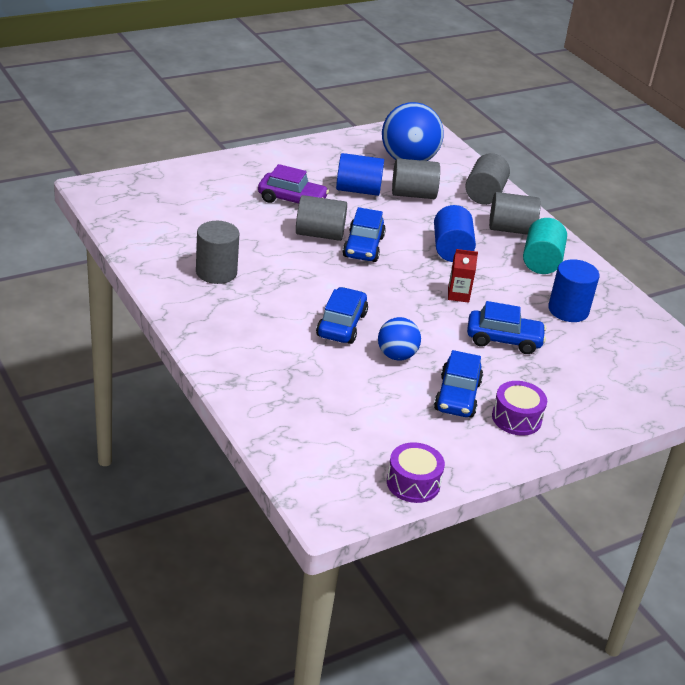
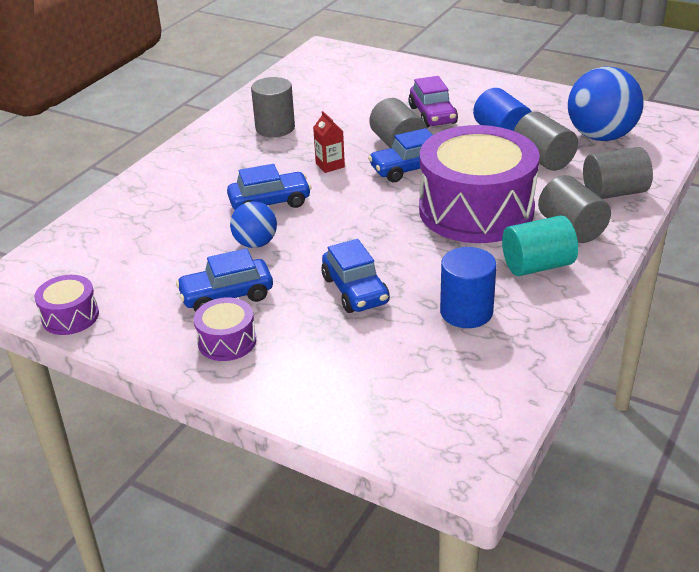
camera: 65 degrees right, 0 degrees up
blue cylinder [434,205,476,262] -> purple drum [419,125,540,243]
red carton [448,249,478,303] -> red carton moved to [313,111,345,173]

